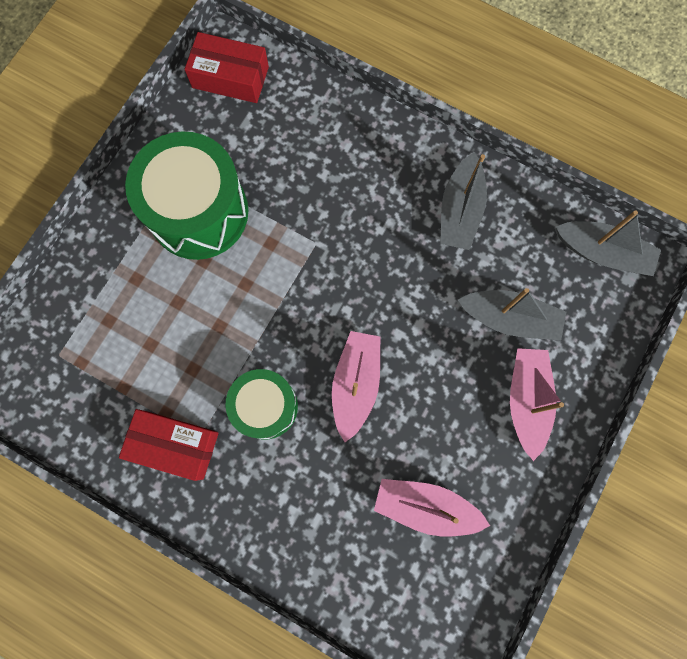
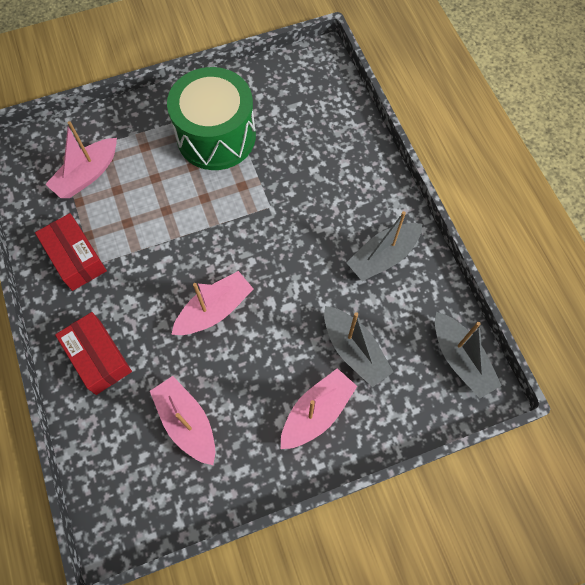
camera: 40 degrees right, 10 degrees down
red box [185,32,269,103] -> red box moved to [55,312,132,395]
green drum [225,369,298,439] -> none
none -> pink boat [45,121,117,198]

